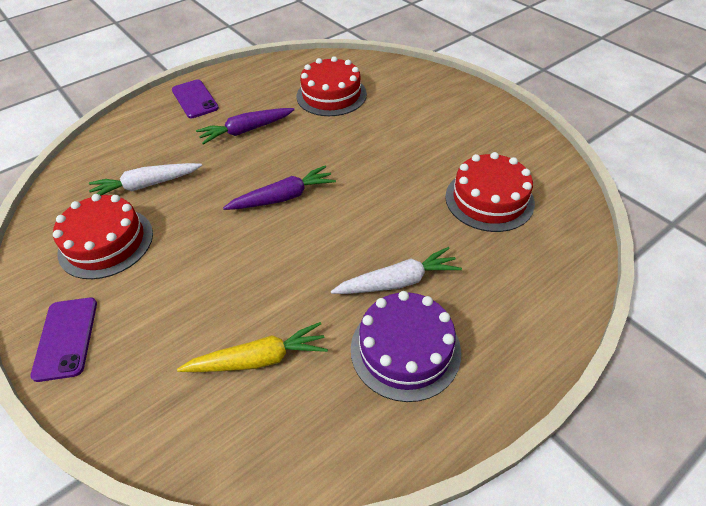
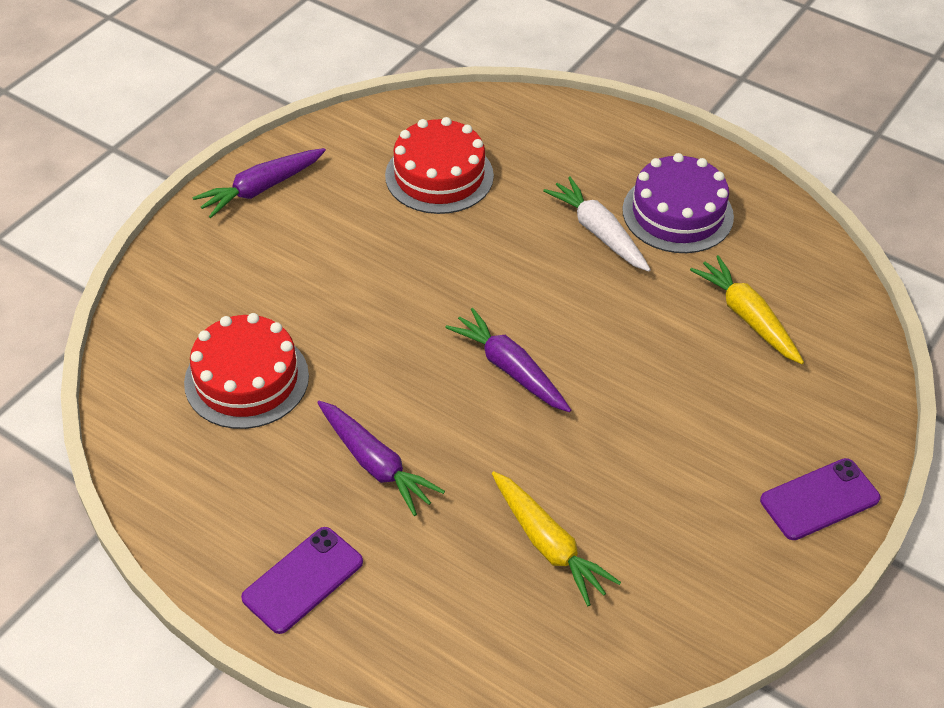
camera: 110 degrees left, 0 degrees up
red cake [53,194,153,279] -> none
white carrot [89,163,202,195] -> yellow carrot [492,471,621,606]
none -> purple carrot [192,148,326,218]

